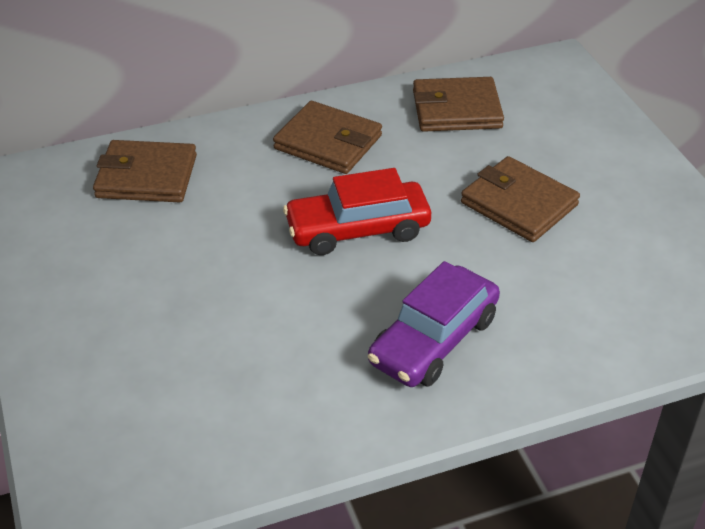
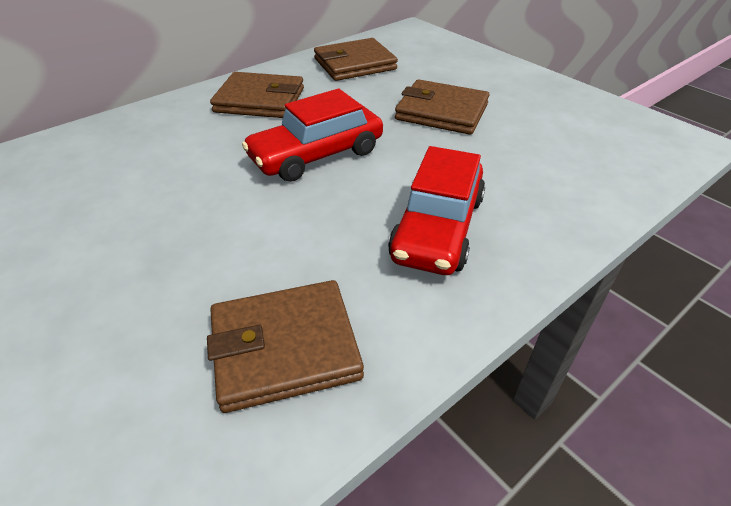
camera: 20 degrees left, 0 degrees up
brown wallet [93,140,197,202] -> brown wallet moved to [207,280,364,413]
purple car [368,261,500,387] -> red car [388,146,485,275]

